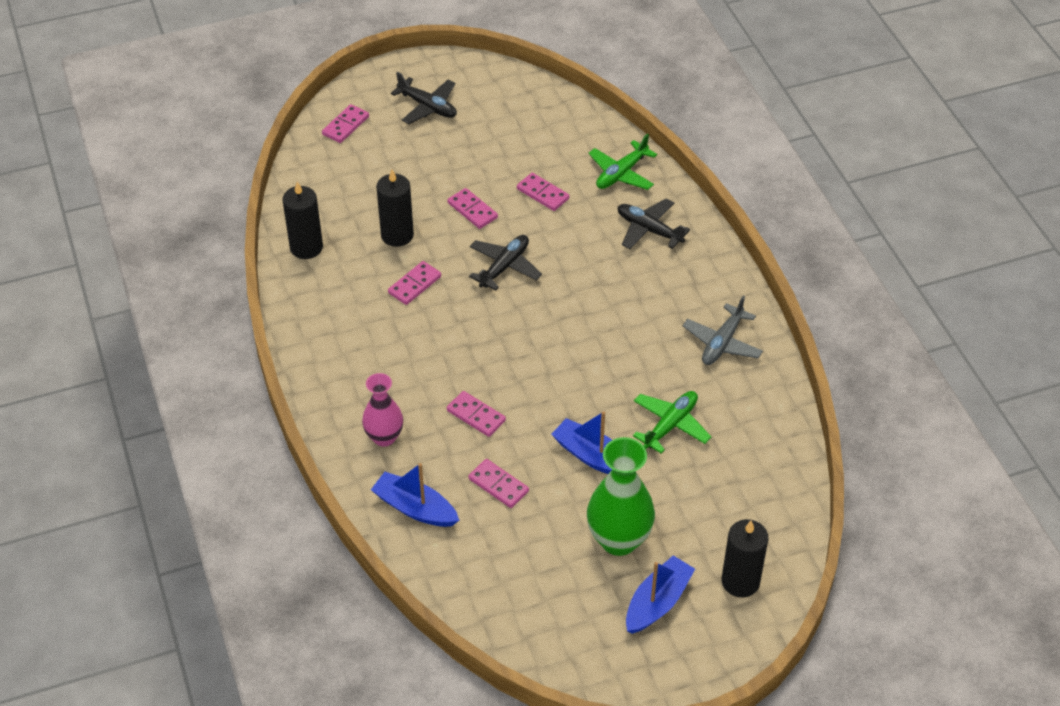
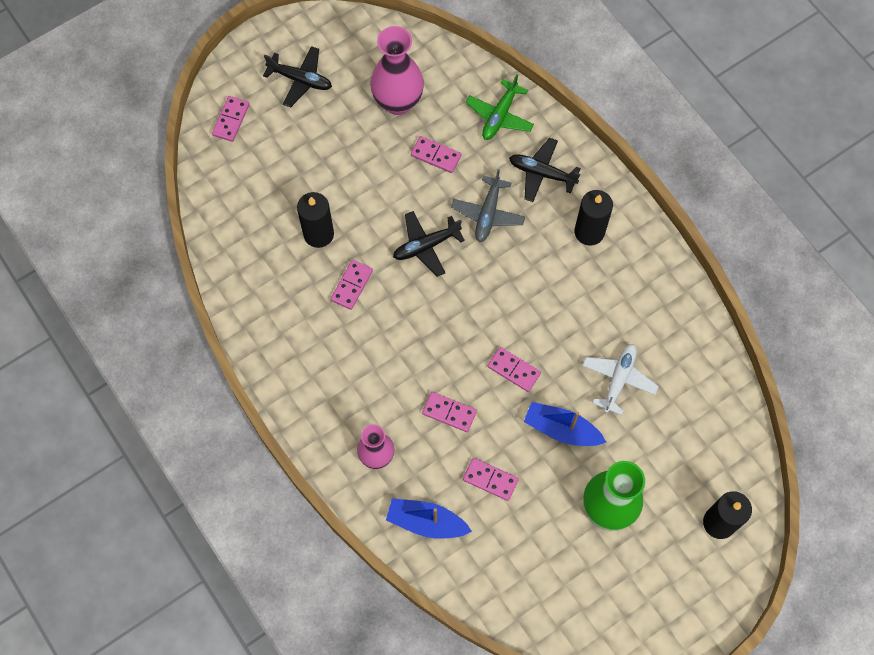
camera: 15 degrees left, 20 degrees up
black candle [283,182,323,259] -> black candle moved to [574,190,613,246]
pink domino [448,188,498,229] -> pink domino moved to [487,347,541,392]
black plane [469,235,542,291] -> black plane turned 135 degrees counterclockwise [393,211,465,277]
blue boat [626,555,695,634] -> none
green plane [633,391,711,454] -> white plane [582,344,659,415]
grey plane [683,295,763,365] -> grey plane moved to [451,169,525,242]
none -> pink vase [370,26,424,115]

